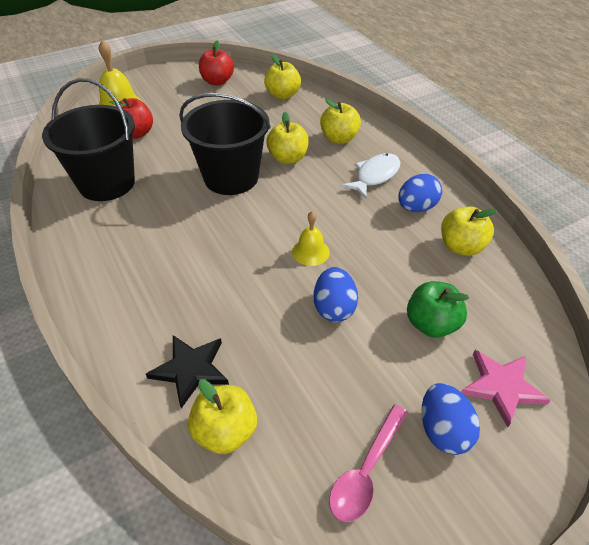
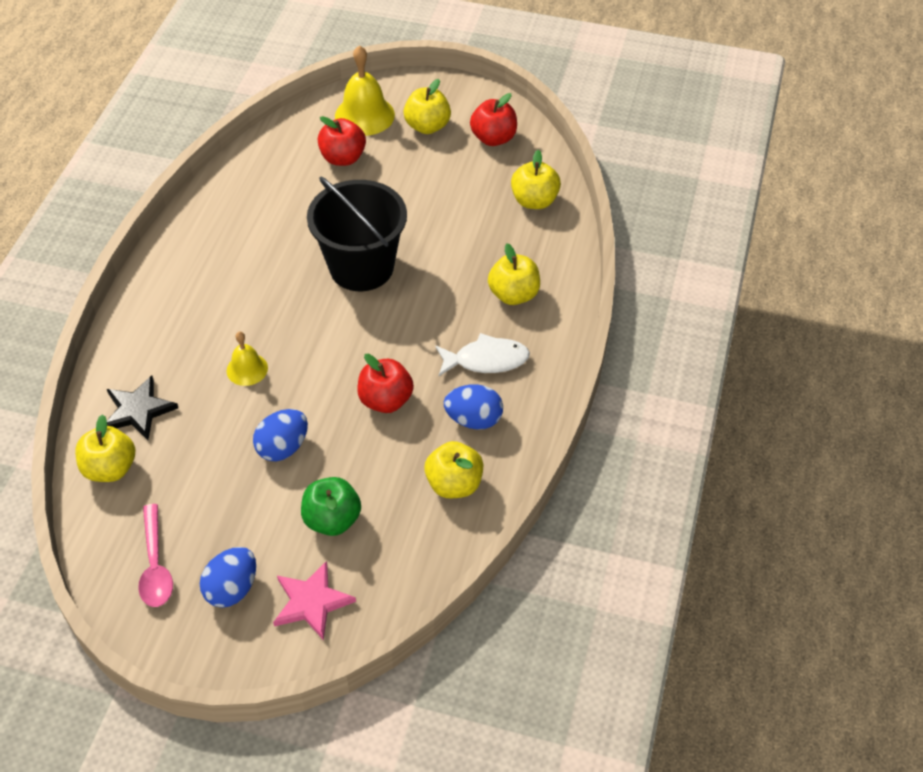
camera: 45 degrees right, 5 degrees up
black bucket [42,78,135,201] -> none
yellow apple [266,112,309,164] -> yellow apple moved to [403,79,451,134]
yellow bell [292,211,330,266] -> yellow bell moved to [227,331,268,386]
pink spoon [329,405,408,522] -> pink spoon turned 90 degrees counterclockwise [138,504,173,607]
none -> red apple [357,354,414,413]

